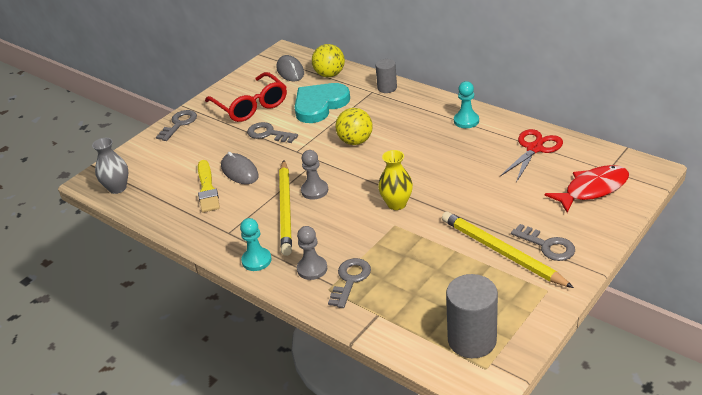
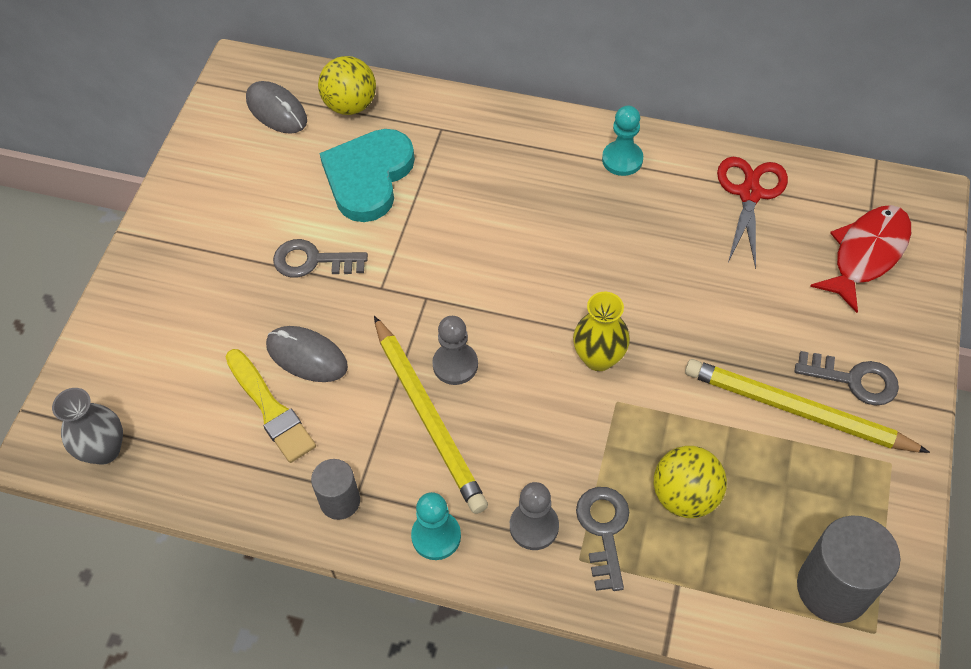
camera: 25 degrees left, 20 degrees up
grey key [156,110,197,141] -> none
red glasses [205,72,287,122] -> none
yellow ball [335,108,373,145] -> yellow ball moved to [654,446,727,518]
grey cylinder [375,59,397,93] -> grey cylinder moved to [311,459,360,520]

